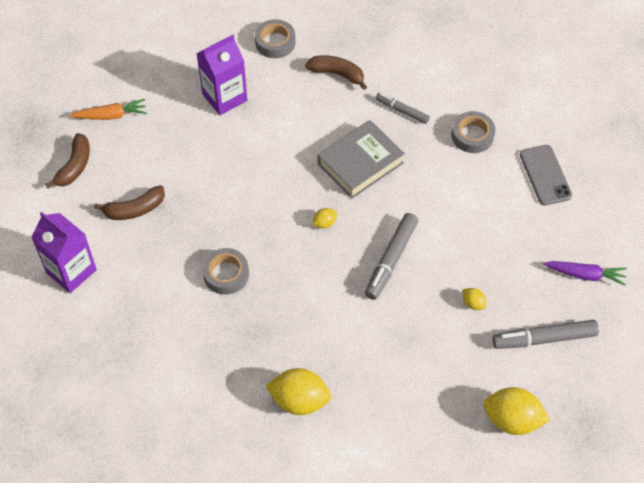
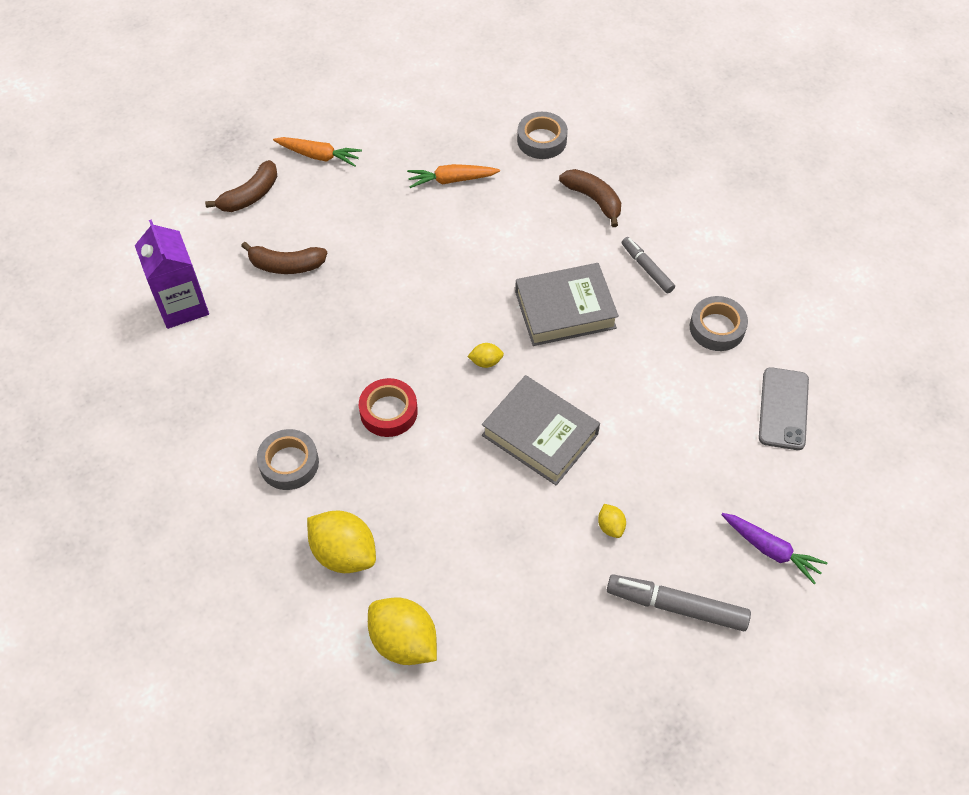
camera: 25 degrees right, 0 degrees up
purple carton [196,35,247,115] -> orange carrot [407,164,500,188]
grey tape [202,248,249,295] -> grey tape moved to [257,429,319,490]
grey marker [365,213,418,300] -> grey book [482,375,600,485]
yellow lemon [483,387,550,435] -> yellow lemon moved to [368,597,437,665]
none -> red tape [359,378,418,437]

